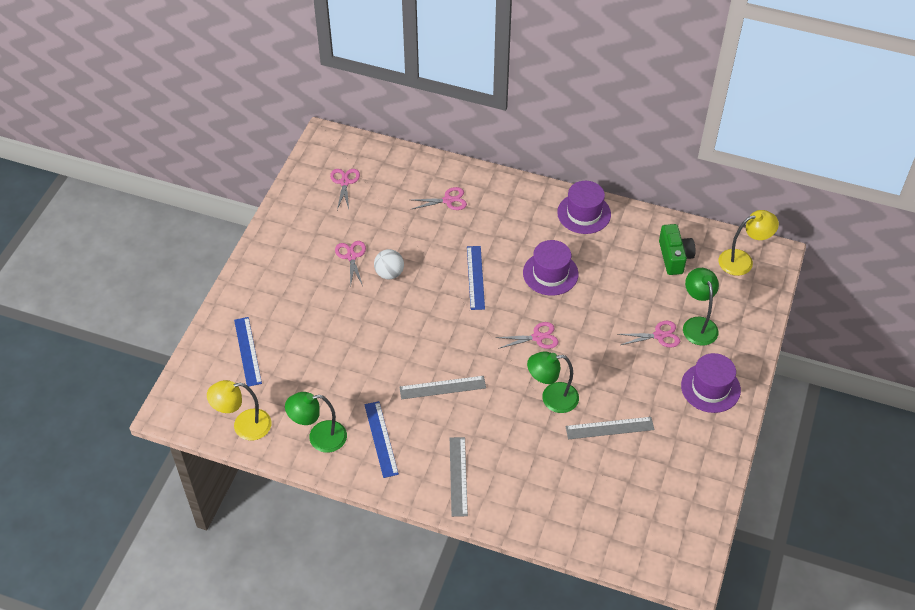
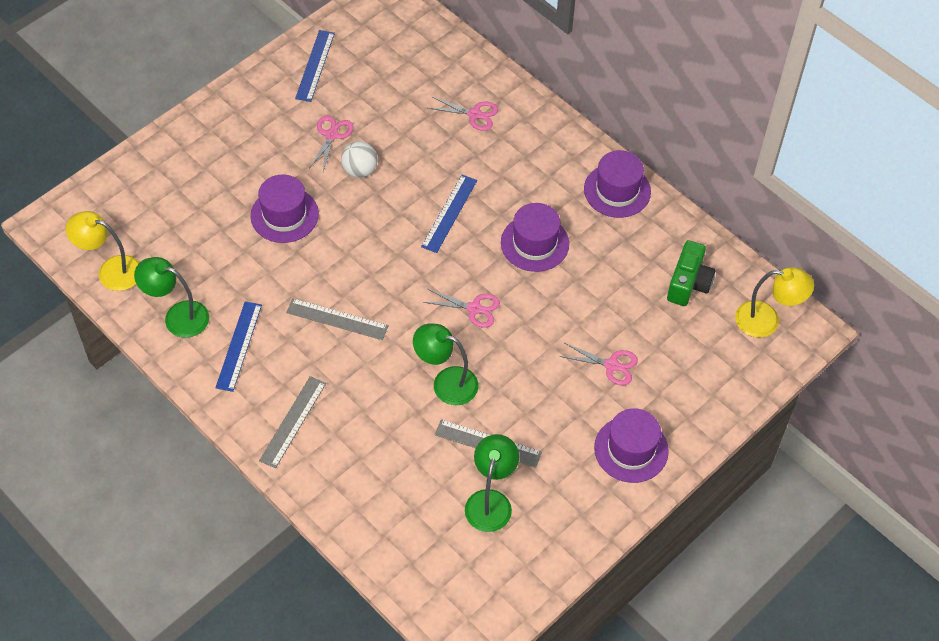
camera: 25 degrees right, 5 degrees up
blue ruler [234,317,262,386] -> blue ruler moved to [295,30,335,102]
pink scissors [330,169,360,210] -> none
green lamp [683,268,719,346] -> green lamp moved to [465,434,519,532]
none -> purple hat [250,175,319,243]

